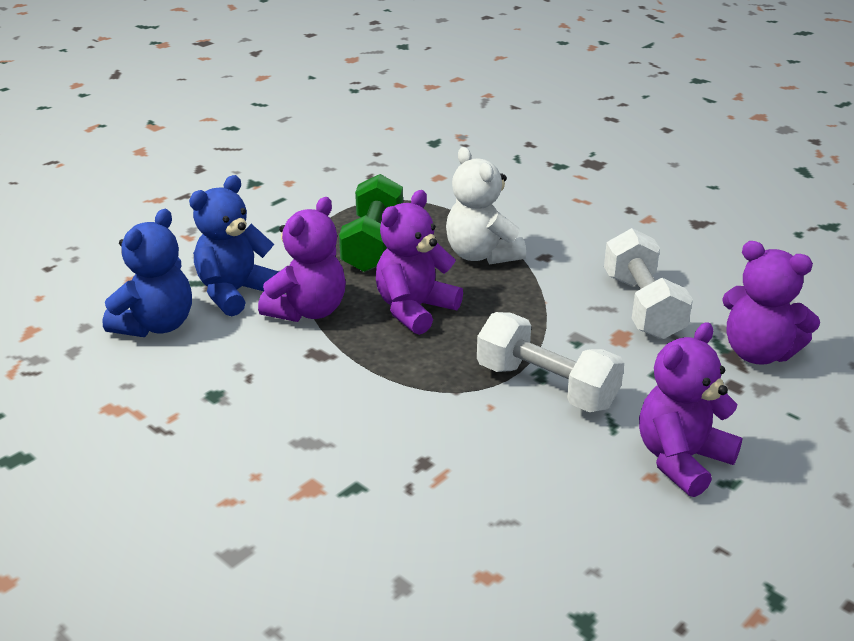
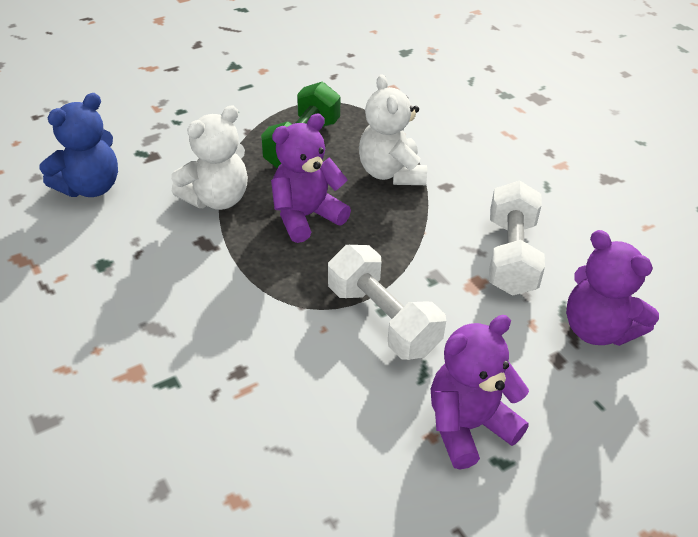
camera: 15 degrees right, 10 degrees up
blue teddy bear [189,175,279,316] -> none
purple teddy bear [258,197,346,322] -> white teddy bear [171,106,248,210]

